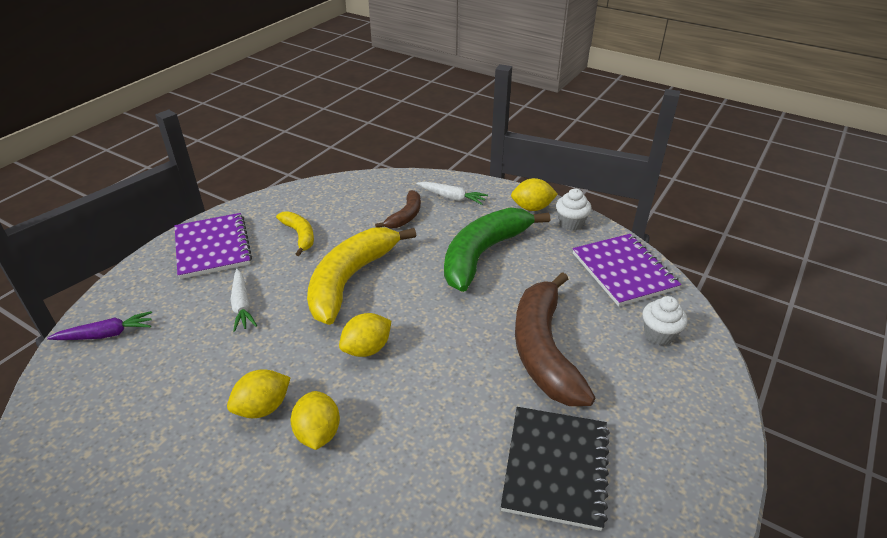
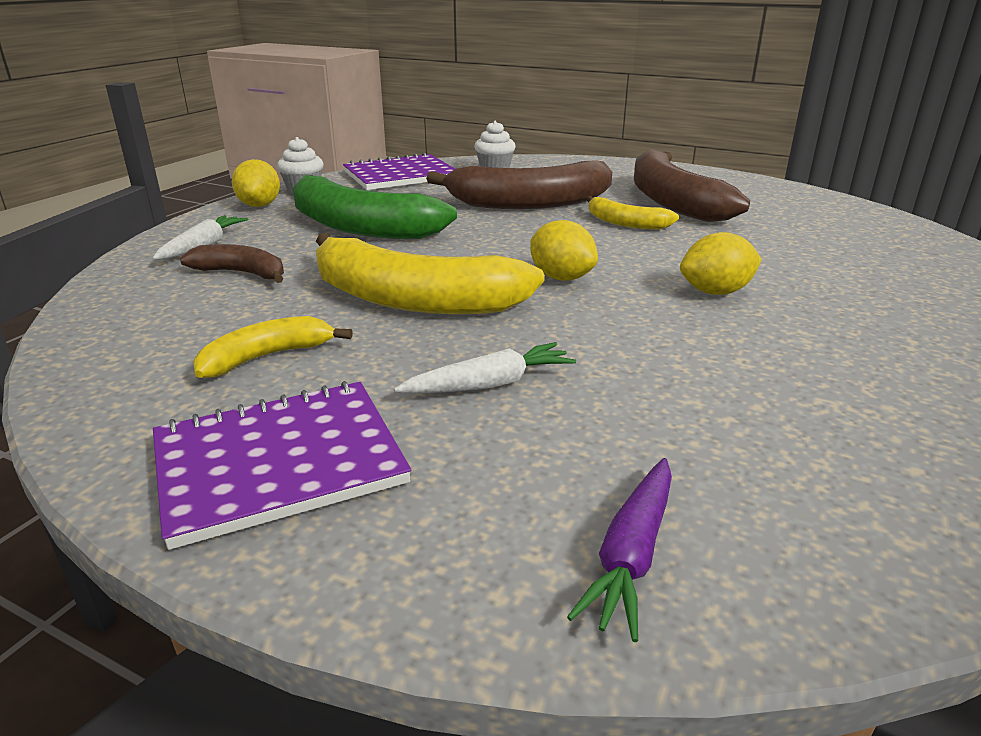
camera: 95 degrees left, 10 degrees down
purple carrot [47,311,152,340] -> purple carrot turned 135 degrees counterclockwise [567,458,672,642]
yellow lemon [227,369,291,418] -> none
black notebook [501,407,610,531] -> brown banana [634,149,750,222]
none -> yellow banana [587,196,679,230]

